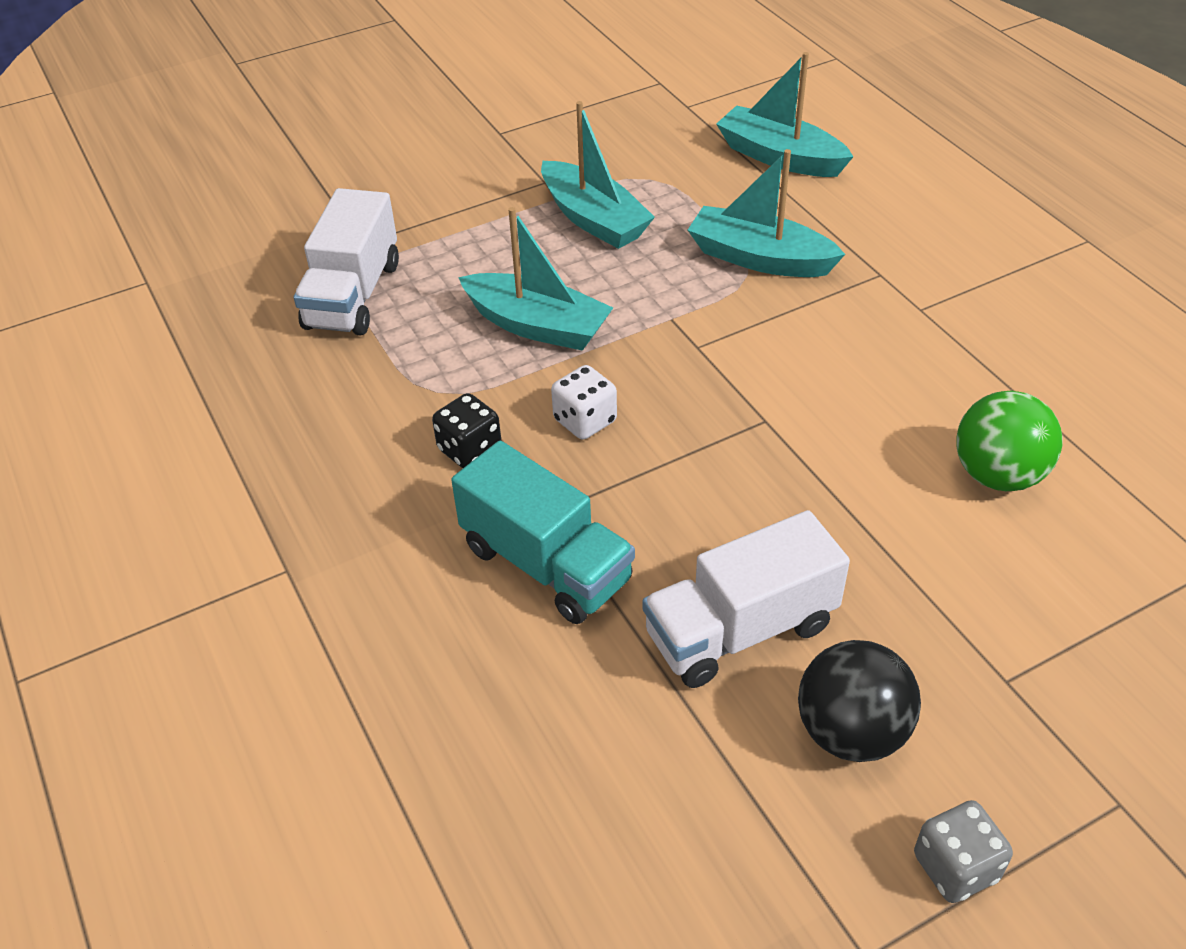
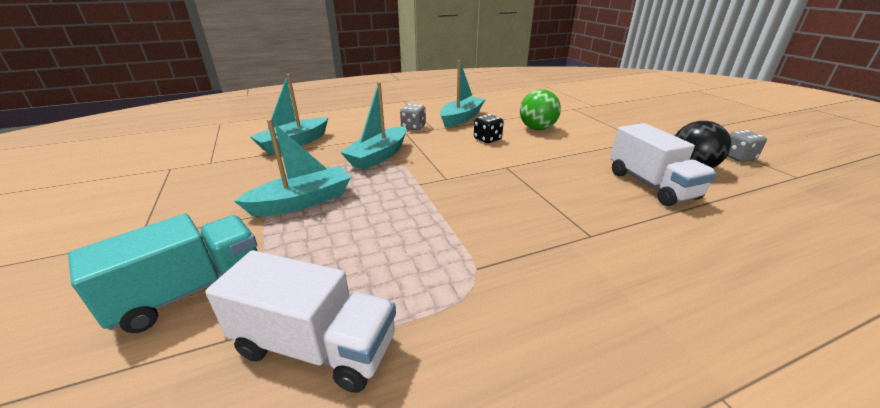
camera: 85 degrees left, 15 degrees down
black dice [432,393,501,468] -> black dice moved to [474,114,504,143]
turquoise truck [451,441,635,624] -> turquoise truck moved to [68,214,257,333]
turquoise boat [458,207,613,351] -> turquoise boat moved to [440,60,485,128]
white dice [551,365,617,440] -> none
none -> grey dice [400,104,426,130]

